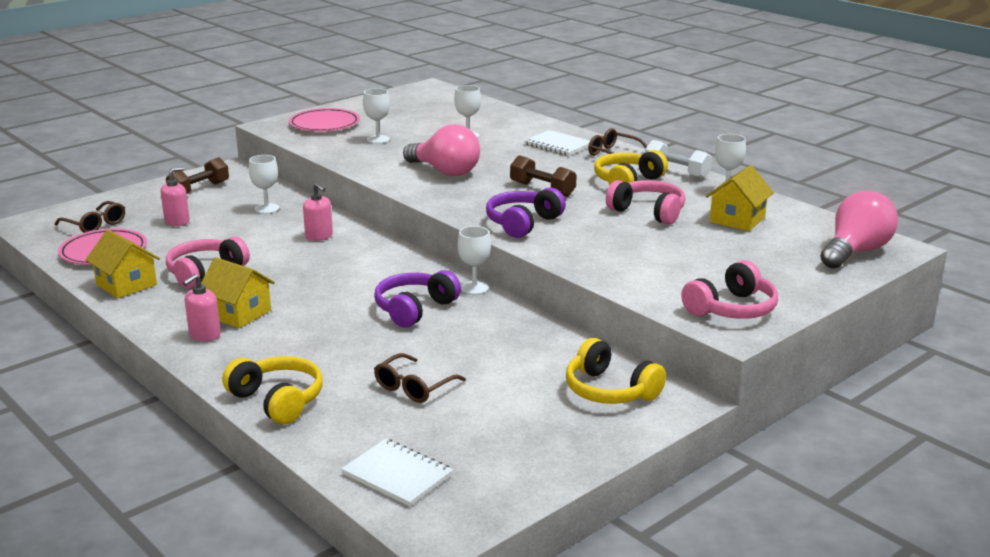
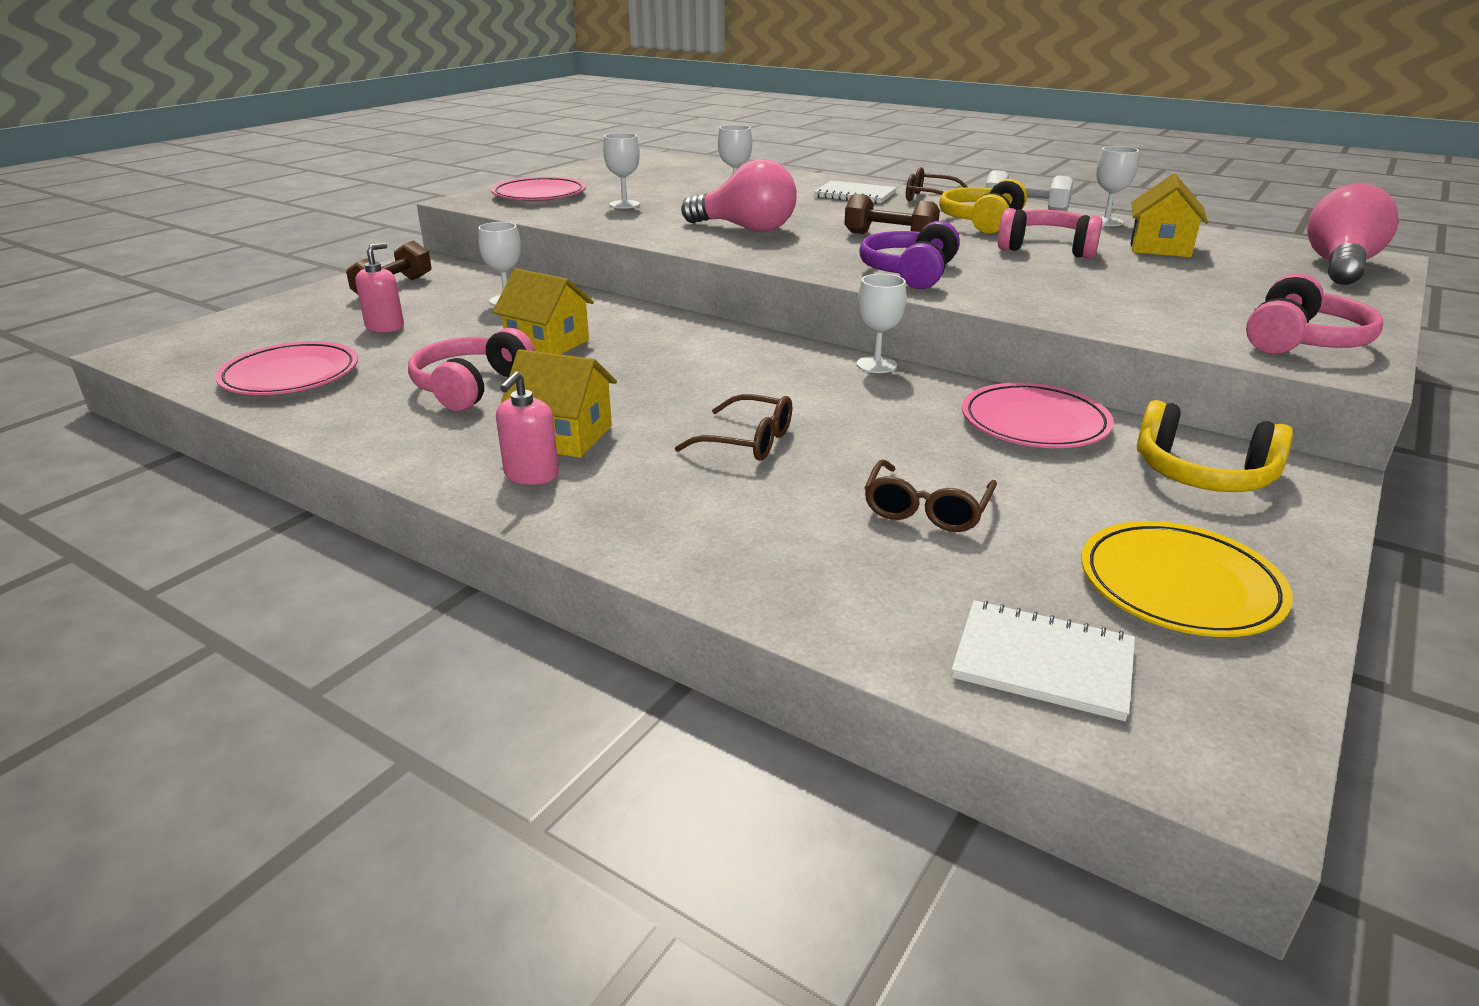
camera: 15 degrees left, 5 degrees up
brown glasses [55,201,125,233] -> brown glasses moved to [675,394,792,461]
yellow house [86,230,160,298] -> yellow house moved to [493,268,594,354]
yellow headphones [222,356,323,424] -> none
pink soap dispenser [303,183,333,241] -> none
purple headphones [374,270,461,328] -> none
none -> pink plate [962,382,1114,448]
none -> yellow plate [1081,521,1293,637]

